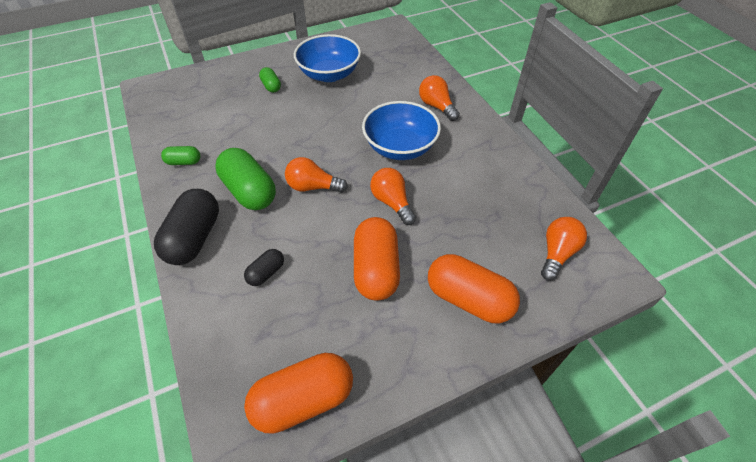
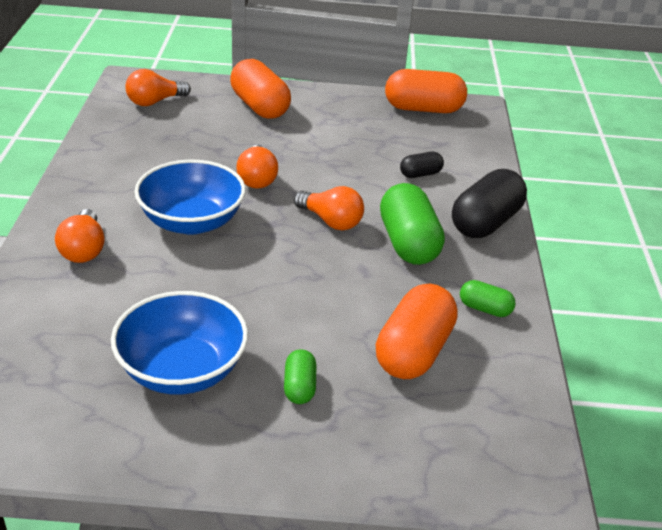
camera: 155 degrees left, 15 degrees down
orange capsule [354,217,400,301] -> orange capsule moved to [375,284,458,379]

